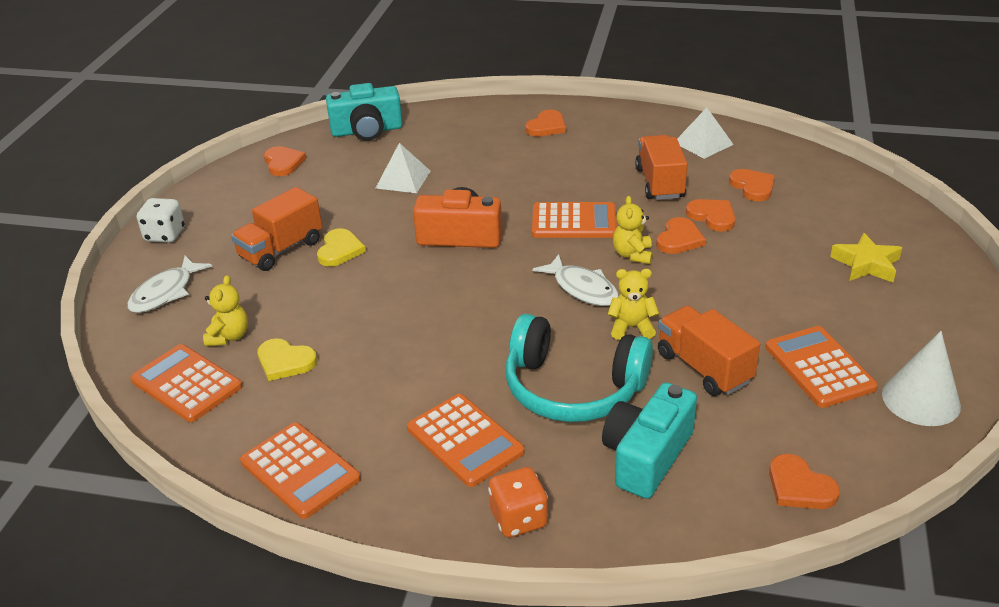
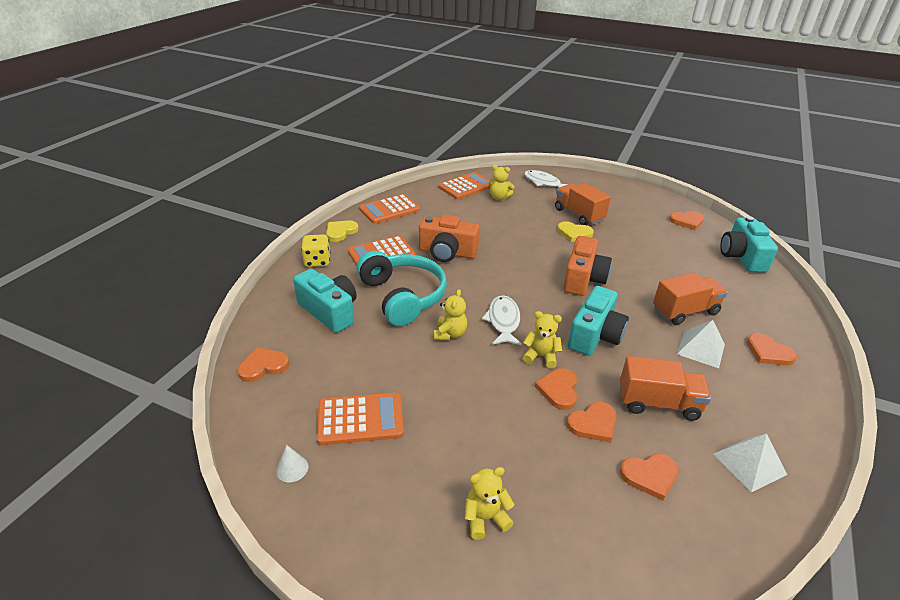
camera: 100 degrees right, 0 degrees up
white dice [137,198,185,243] -> none
yellow heart [257,338,317,381] -> yellow heart moved to [326,220,359,242]
white pyramid [376,143,431,193] -> white pyramid moved to [677,320,725,368]
orange dice [488,467,548,538] -> yellow dice [301,234,331,267]
turquoise headphones [505,314,653,422] -> turquoise headphones turned 120 degrees clockwise [356,251,447,326]
orange calculator [532,202,617,238] -> turquoise camera [568,286,629,356]
white fish [533,254,619,306] -> white fish turned 120 degrees clockwise [482,295,522,346]
orange heart [656,217,706,254] -> orange heart turned 60 degrees clockwise [535,368,577,410]
orange truck [658,306,760,396] -> orange truck moved to [653,272,728,325]
yellow star [830,233,902,282] -> yellow teddy bear [465,467,515,540]
white cone [882,331,961,426] -> white cone [276,445,308,482], size x0.49
none -> orange camera [419,215,480,262]

